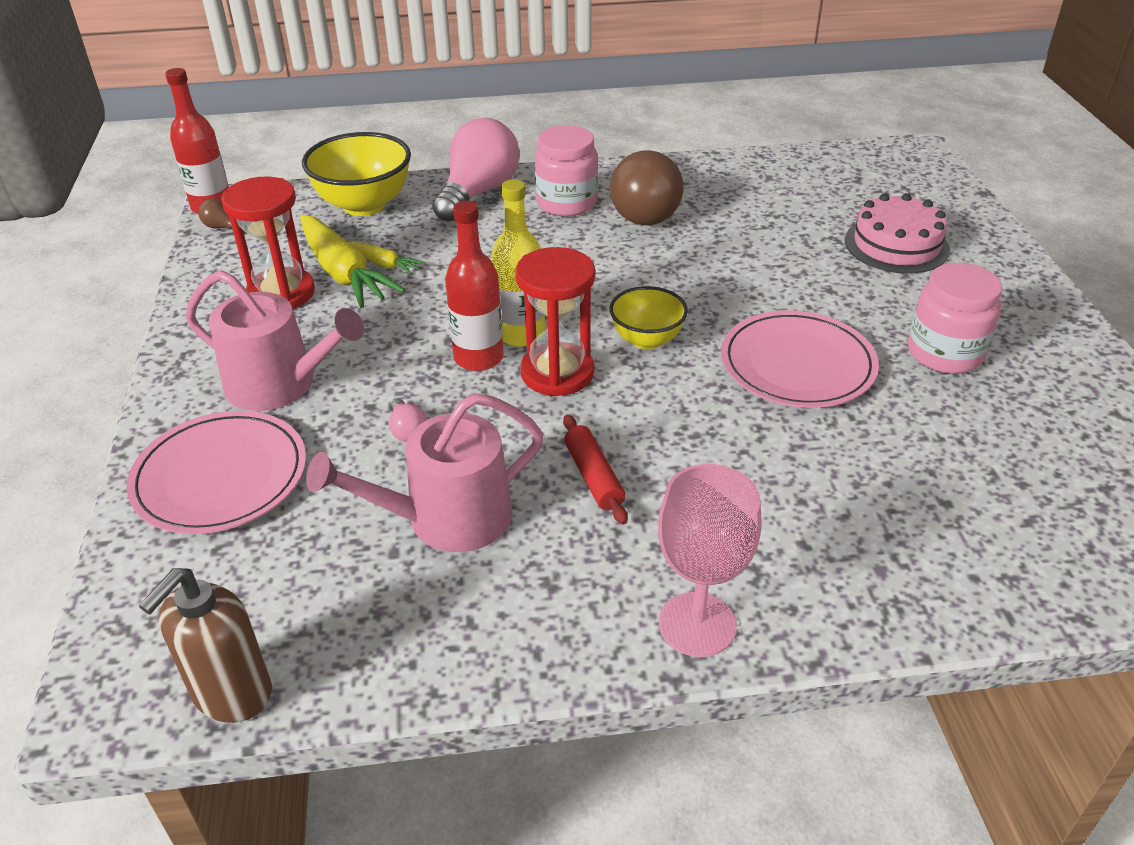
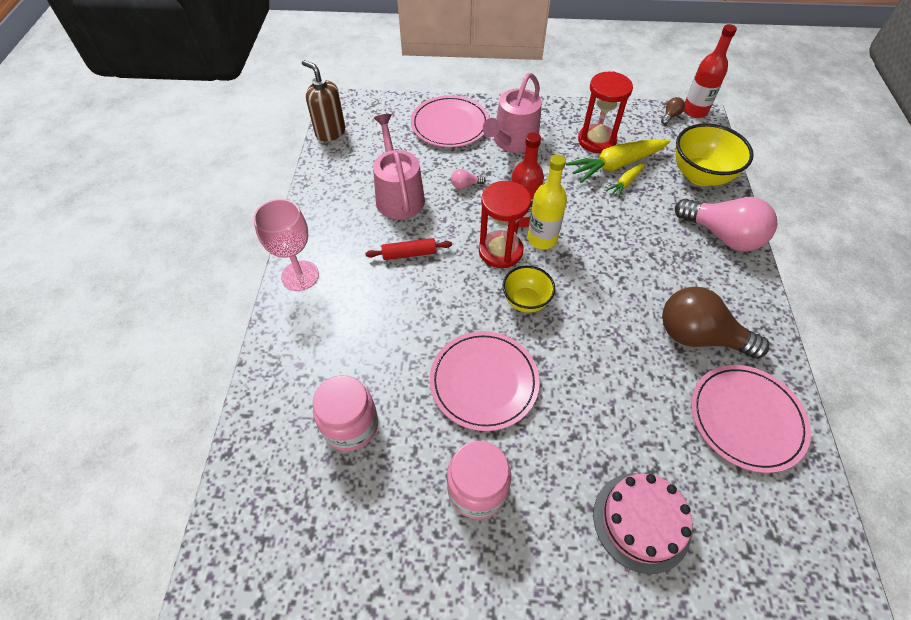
camera: 100 degrees right, 15 degrees up
pink jar [535,125,598,216] -> pink jar moved to [313,375,378,451]
none -> pink plate [691,365,811,473]

